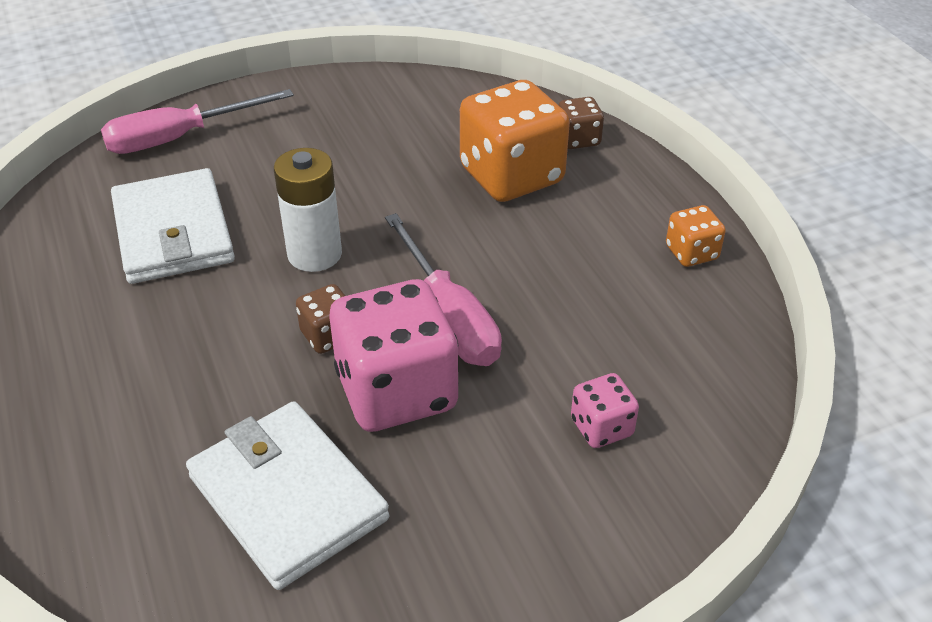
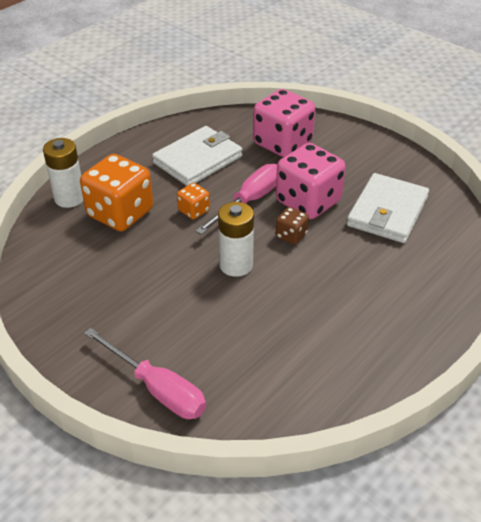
camera: 115 degrees left, 0 degrees up
white wallet [111,168,235,284] -> white wallet moved to [152,126,242,186]
brown dice [559,97,604,149] -> white battery [43,138,84,208]
pink dice [571,373,639,448] -> pink dice [253,89,315,157], size x2.10
orange dice [666,205,726,267] -> orange dice moved to [177,183,210,219]

